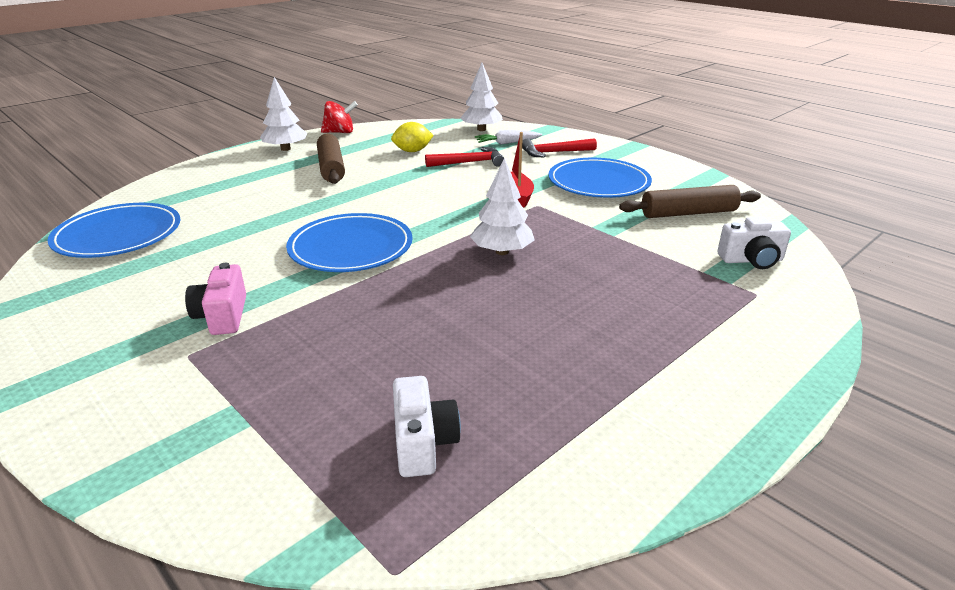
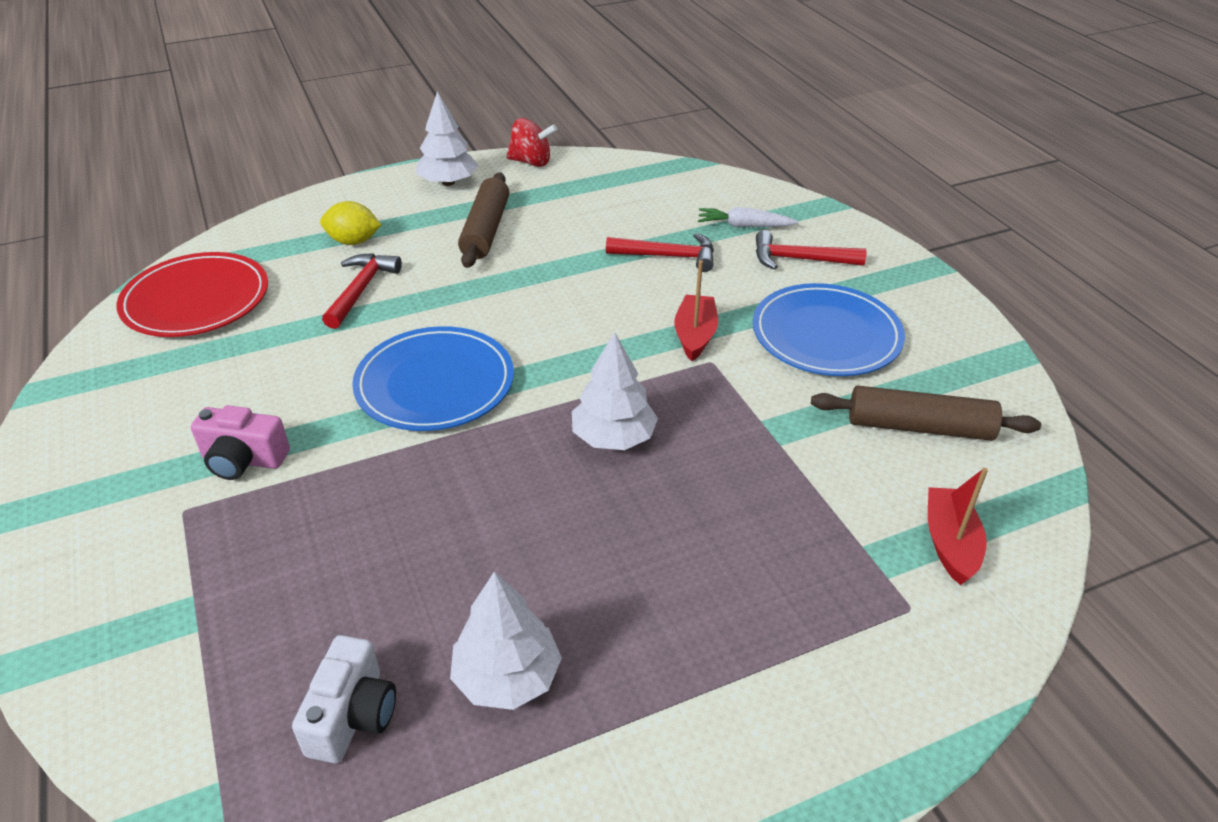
camera: 20 degrees right, 10 degrees up
blue plate [47,203,180,258] -> red plate [116,252,268,337]
pink camera [185,263,246,335] -> pink camera turned 90 degrees counterclockwise [191,405,290,480]
yellow lemon [391,122,434,152] -> yellow lemon moved to [320,201,381,245]
white tree [460,63,503,131] -> white tree moved to [450,572,562,710]
white camera [718,217,791,269] -> red boat [928,468,988,585]
none -> red hammer [322,253,402,329]

